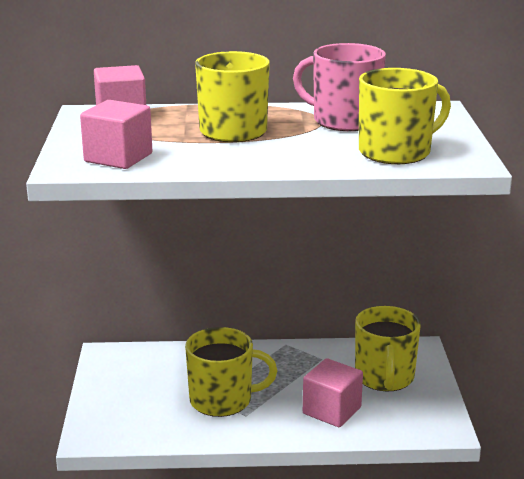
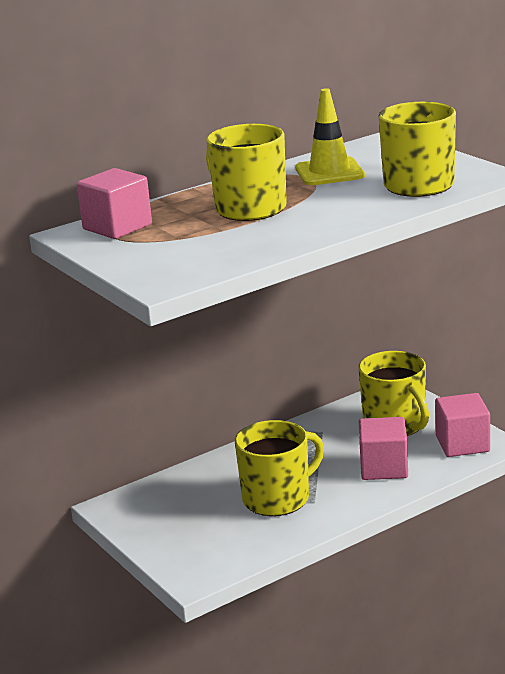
camera: 30 degrees left, 0 degrees up
pink cube [80,100,152,169] -> pink cube moved to [435,393,490,457]
pink mug [293,43,386,131] -> yellow traffic cone [295,88,365,185]

